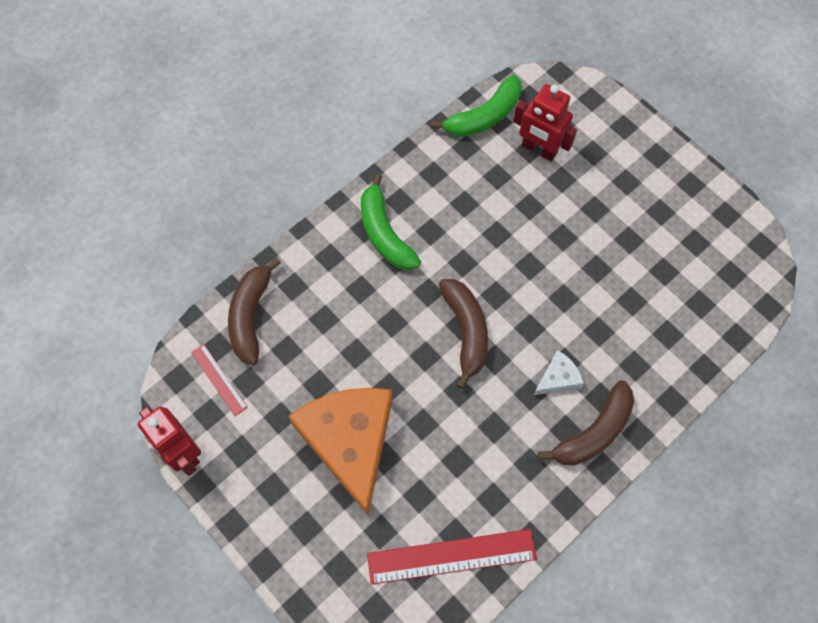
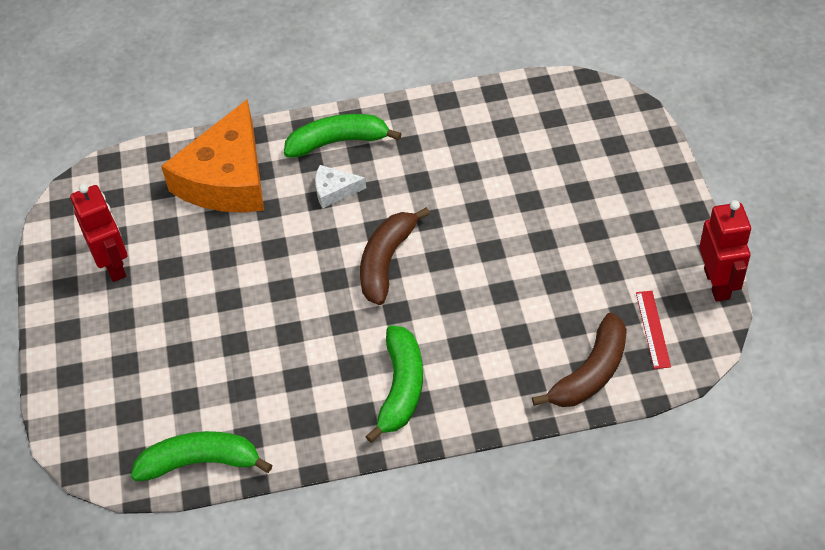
camera: 145 degrees left, 15 degrees down
orange cheese [289,388,392,515] -> orange cheese moved to [161,100,264,213]
red ruler [367,529,537,585] -> none
red robot [513,84,577,162] -> red robot moved to [70,184,127,282]
brown banana [538,380,634,466] -> green banana [284,114,401,158]

